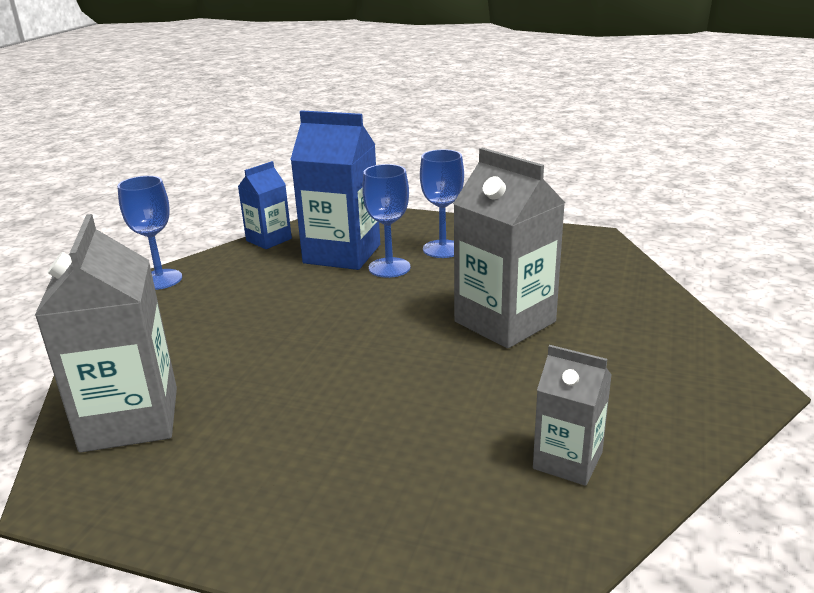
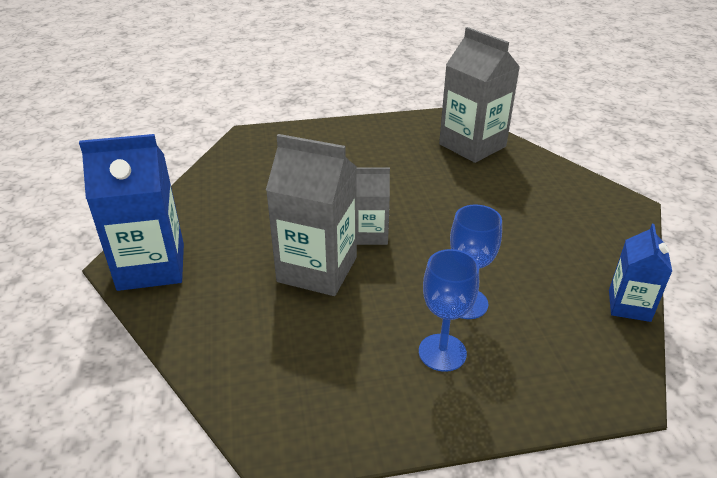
camera: 150 degrees right, 10 degrees up
blue goblet [117,176,182,290] -> none
blue carton [290,110,380,270] -> blue carton moved to [79,134,184,291]
grey carton [533,345,612,486] -> grey carton moved to [357,168,390,245]

